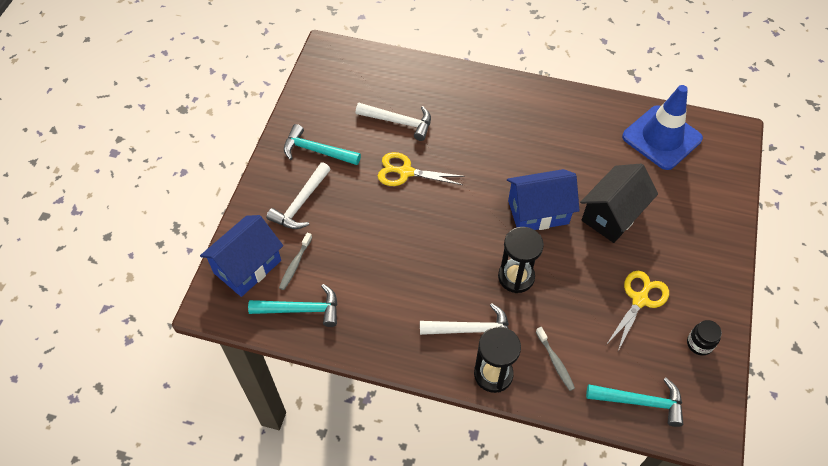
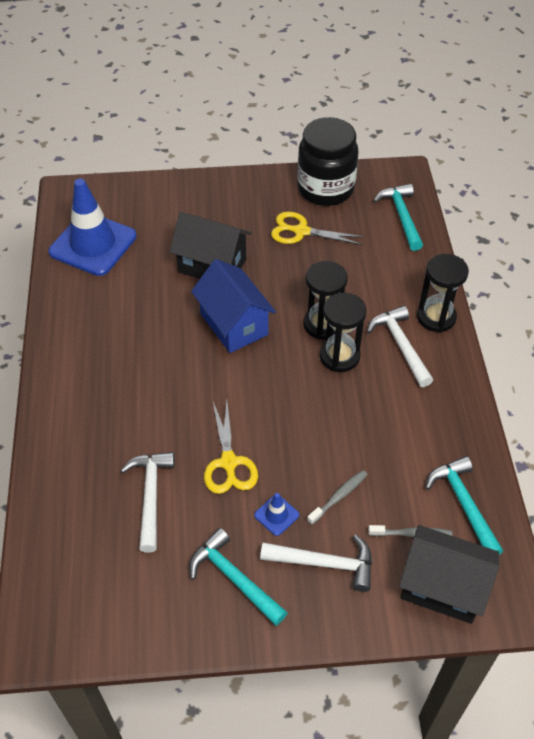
camera: 110 degrees left, 5 degrees down
blue house [200,215,283,297] -> black house [399,525,499,624]
turquoise hammer [284,124,361,165] -> turquoise hammer turned 135 degrees clockwise [189,528,288,626]
grey toothbrush [536,327,575,391] -> grey toothbrush moved to [307,470,368,525]
black jar [687,320,722,356] -> black jar [297,117,358,206], size x2.37
none -> blue traffic cone [254,493,299,536]
none -> black hourglass [320,293,367,372]

